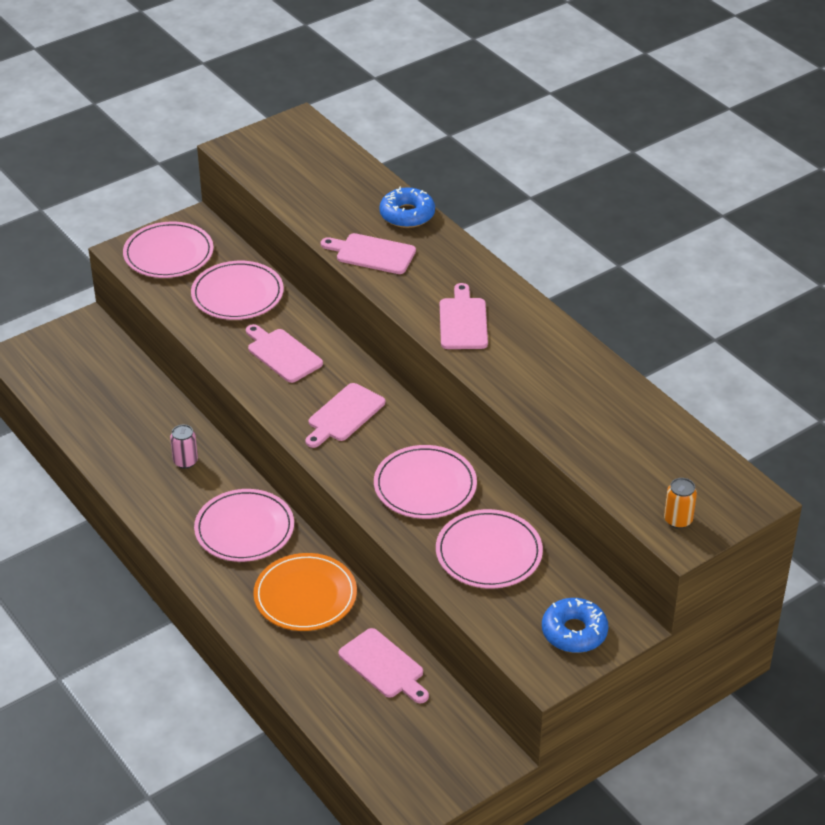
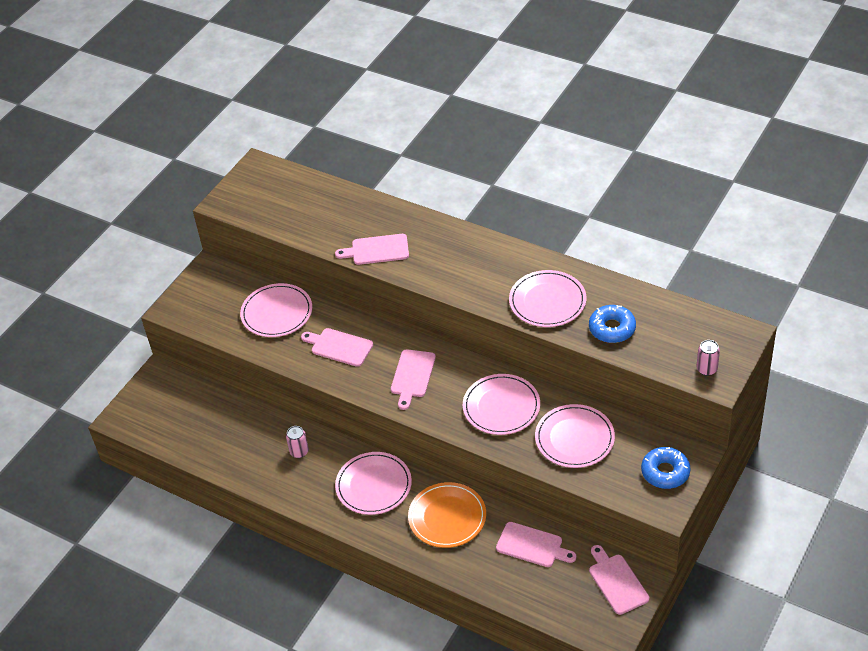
camera: 20 degrees left, 5 degrees up
pink plate [123,222,214,278] -> pink plate moved to [509,270,586,327]
blue donut [379,186,435,228] -> blue donut moved to [589,305,636,343]
pink cutting board [440,283,488,349] -> pink cutting board moved to [589,545,649,615]
orange can [664,478,697,529] -> pink can [697,340,720,376]

